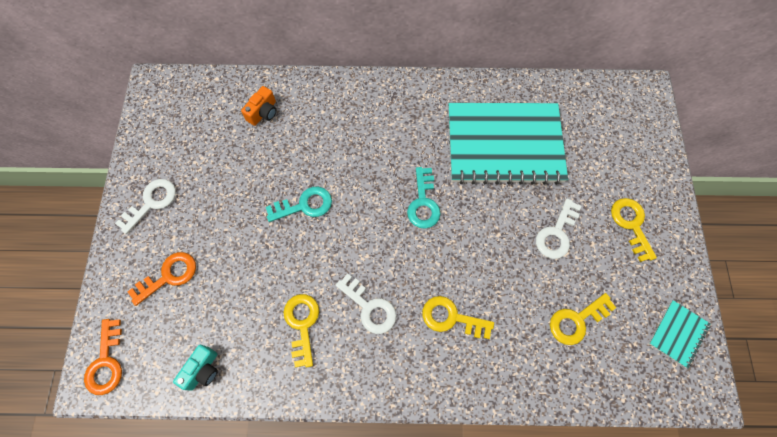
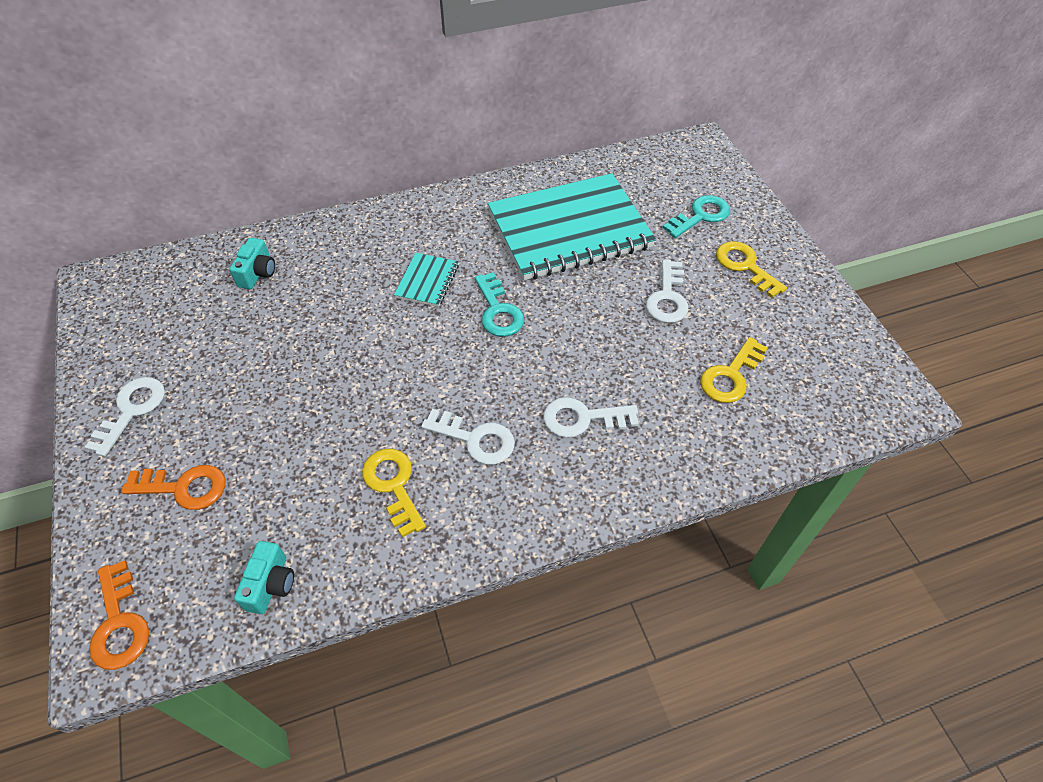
camera: 20 degrees left, 15 degrees down
orange key [128,252,196,306] -> orange key turned 60 degrees clockwise [121,465,225,510]
orange camera [241,86,277,126] -> turquoise camera [229,238,275,289]
turquoise key [266,187,332,222] -> turquoise key moved to [663,195,730,238]
yellow key [422,296,494,339] -> white key [543,397,639,438]
turquoise notebook [649,300,710,369] -> turquoise notebook moved to [394,253,459,307]

